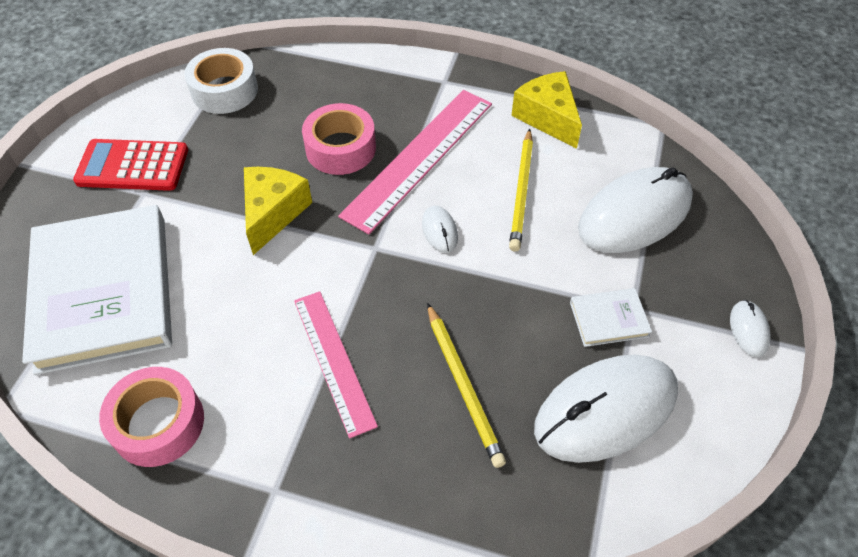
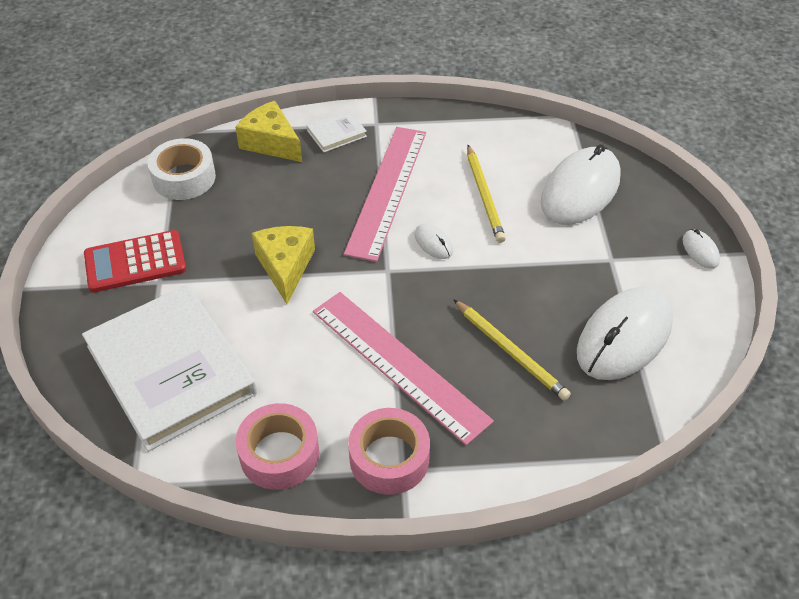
camera: 20 degrees left, 5 degrees down
pink ruler [294,291,378,439] -> pink ruler [313,292,494,445], size x1.53
pink tape [302,103,376,175] -> pink tape moved to [348,408,430,495]
yellow cheese [511,71,582,149] -> yellow cheese moved to [235,101,302,162]
white book [570,288,652,347] -> white book moved to [306,110,367,152]

